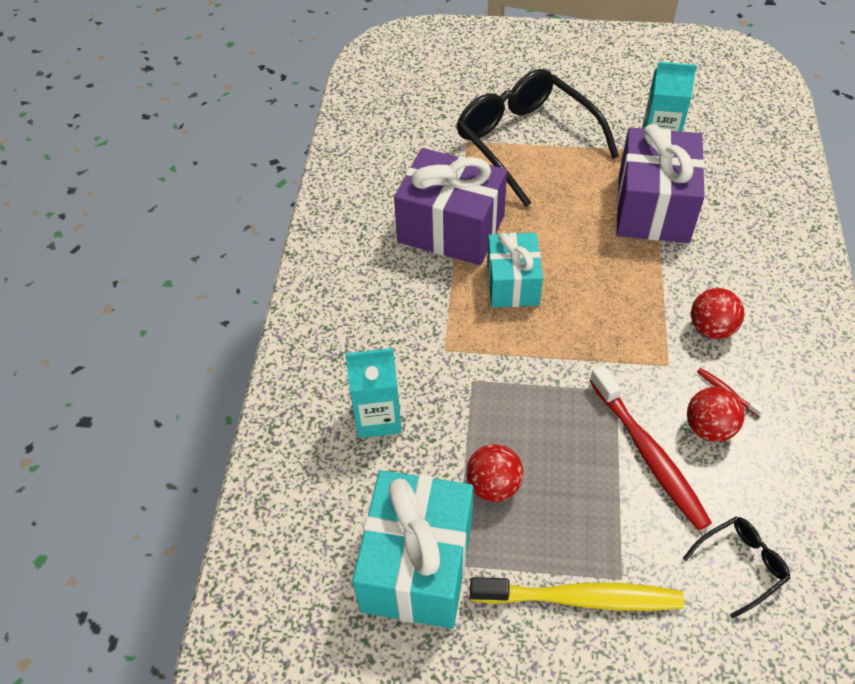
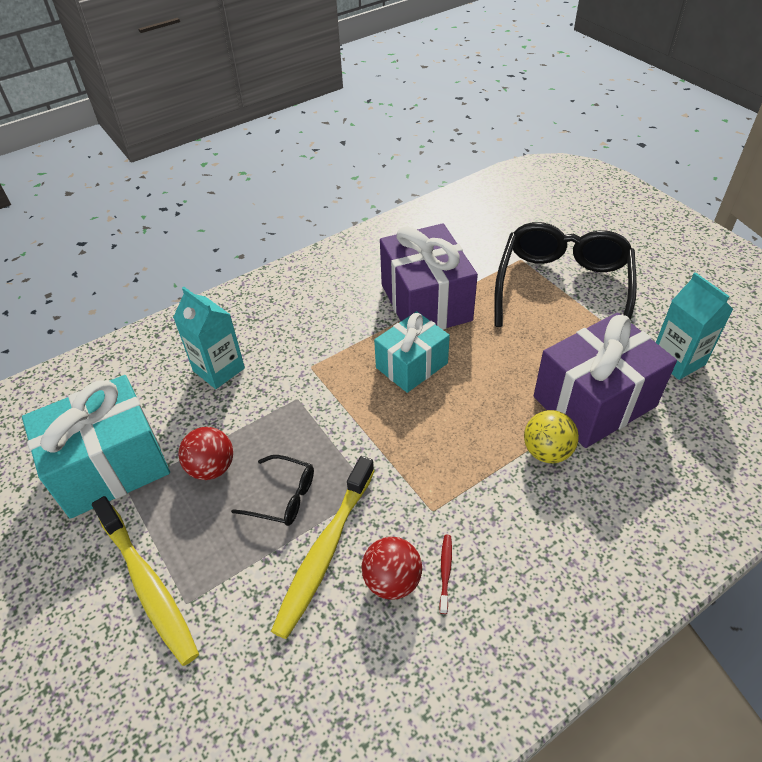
camera: 50 degrees right, 5 degrees down
red toothbrush [590,365,712,531] -> yellow toothbrush [271,456,374,639]
black glasses [683,517,791,619] -> black glasses moved to [231,455,314,526]
red ball [691,288,744,339] -> none
none -> yellow ball [524,410,579,463]

